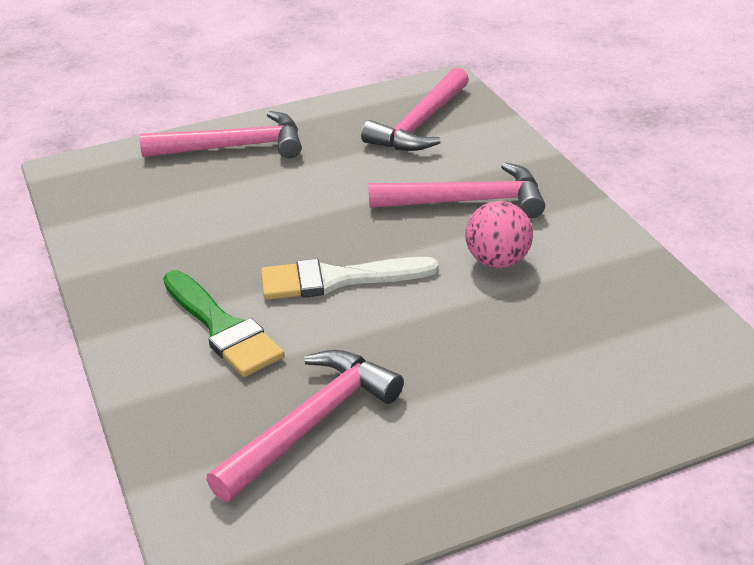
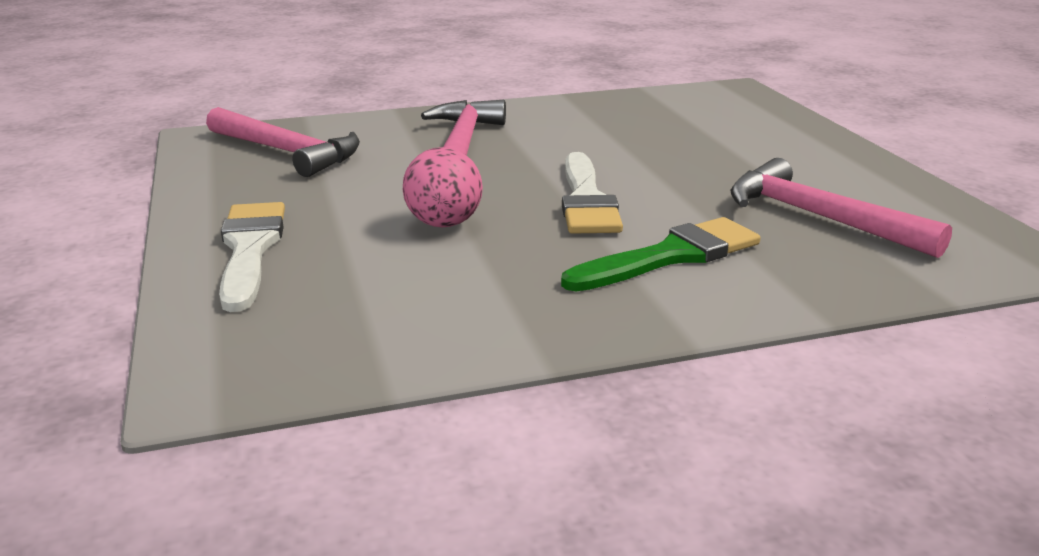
camera: 85 degrees left, 10 degrees down
pink hammer [139,111,302,158] -> white brush [219,202,285,312]
pink ball [465,201,533,268] -> pink ball moved to [403,147,483,227]

